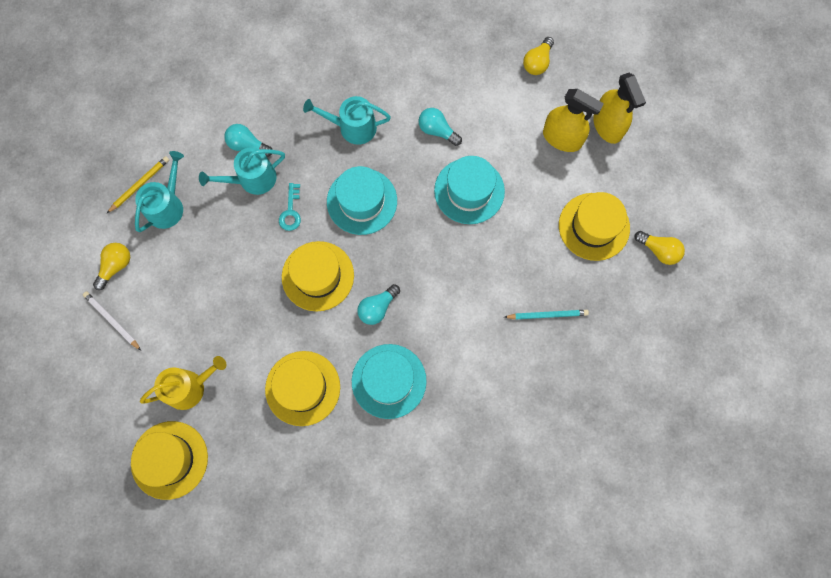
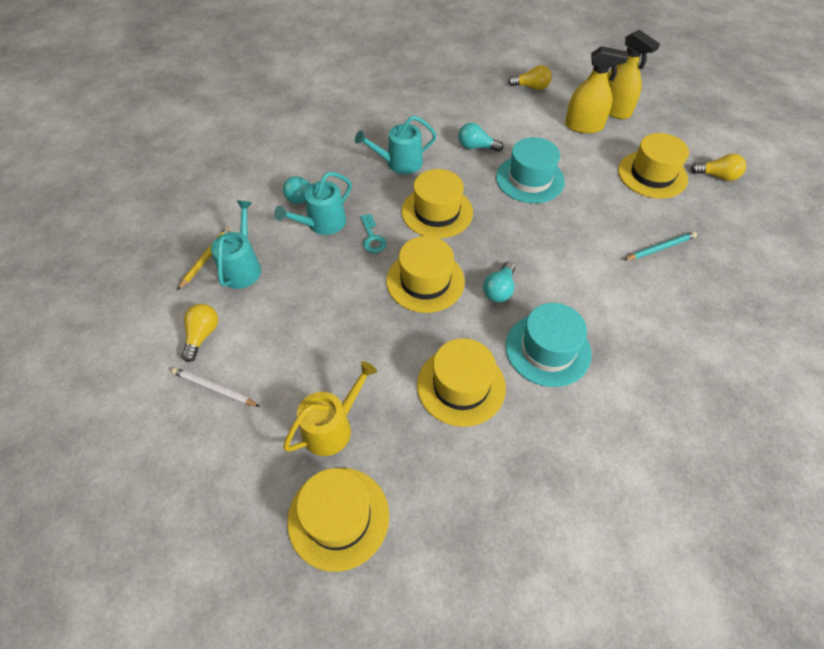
camera: 20 degrees left, 20 degrees down
turquoise hat [327,166,397,235] -> yellow hat [402,169,473,238]
yellow light bulb [523,37,554,75] -> yellow light bulb turned 90 degrees counterclockwise [508,65,552,90]

